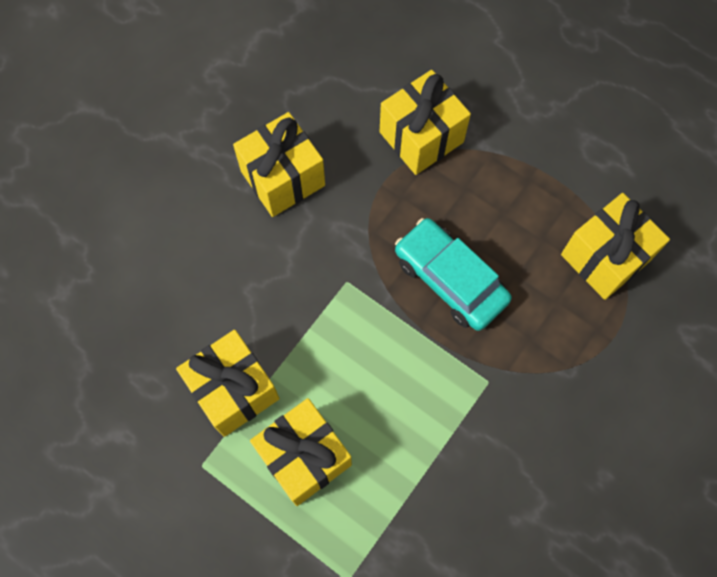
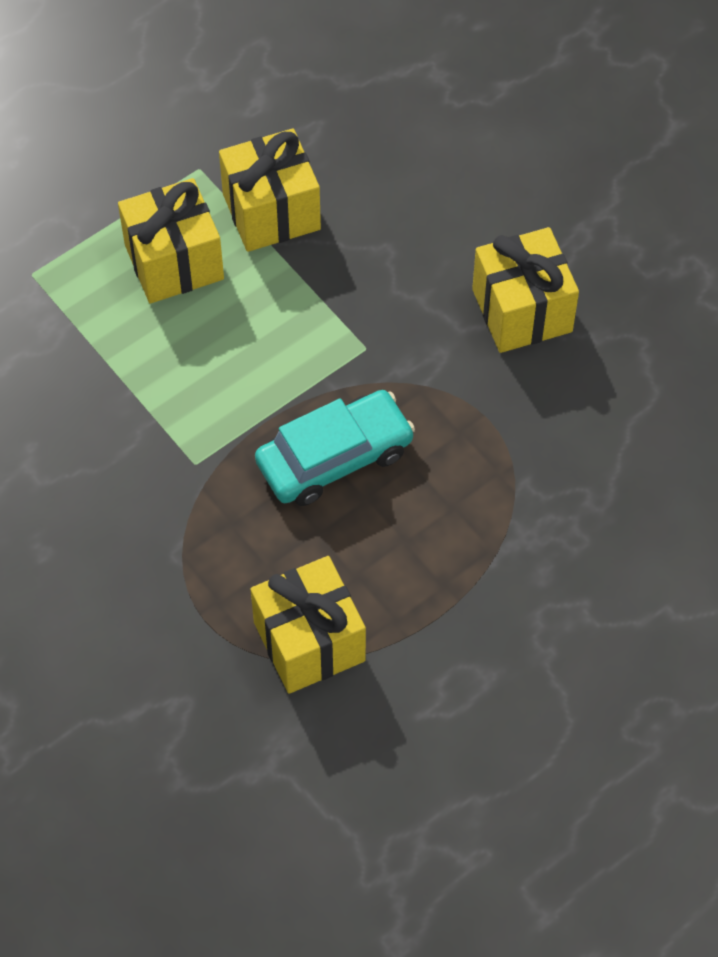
camera: 105 degrees right, 10 degrees down
yellow gift [380,70,471,175] -> none

